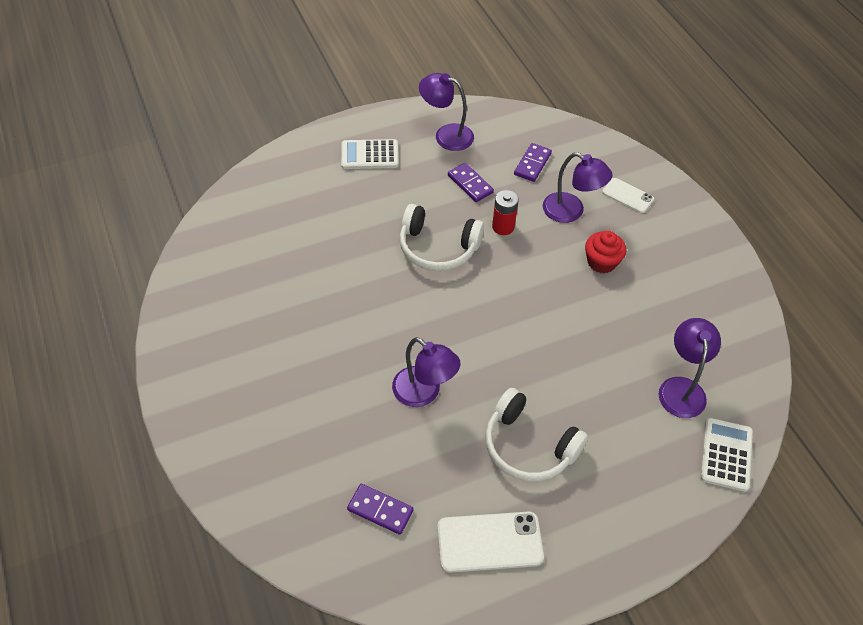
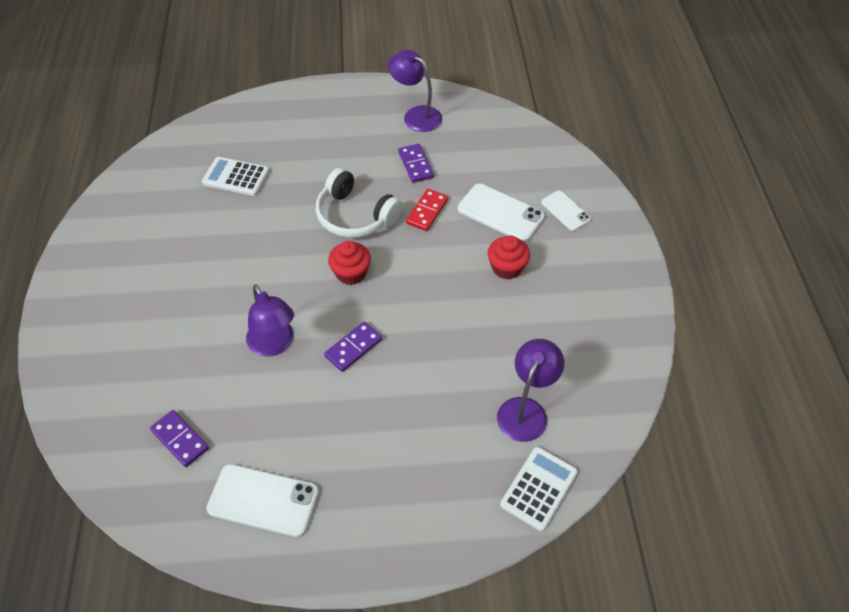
camera: 20 degrees right, 0 degrees up
white calculator [341,139,399,169] -> white calculator moved to [202,157,270,196]
white headphones [485,388,588,482] -> none
red battery [492,190,519,235] -> red domino [406,189,448,231]
purple domino [514,143,552,182] -> purple domino moved to [324,322,382,372]
purple lamp [543,152,613,223] -> white phone [458,183,545,242]
none -> red cupcake [328,241,371,285]

